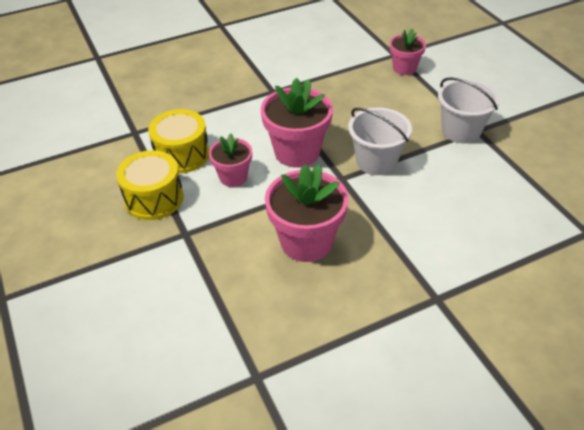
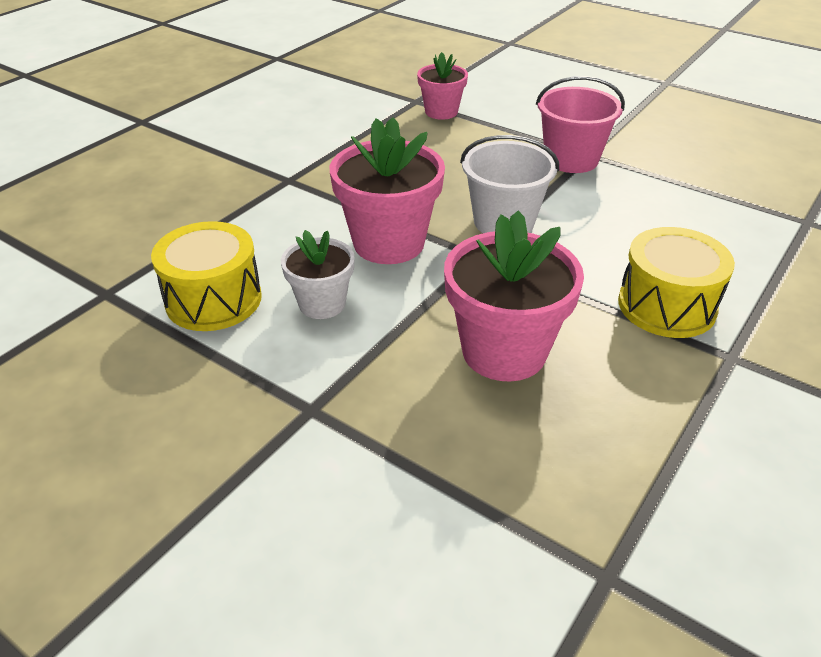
camera: 30 degrees left, 5 degrees down
yellow drum [116,150,183,220] -> yellow drum moved to [618,227,735,338]
pink flower pot [209,133,252,187] -> white flower pot [281,230,355,319]
white bucket [438,77,500,144] -> pink bucket [536,76,625,173]

